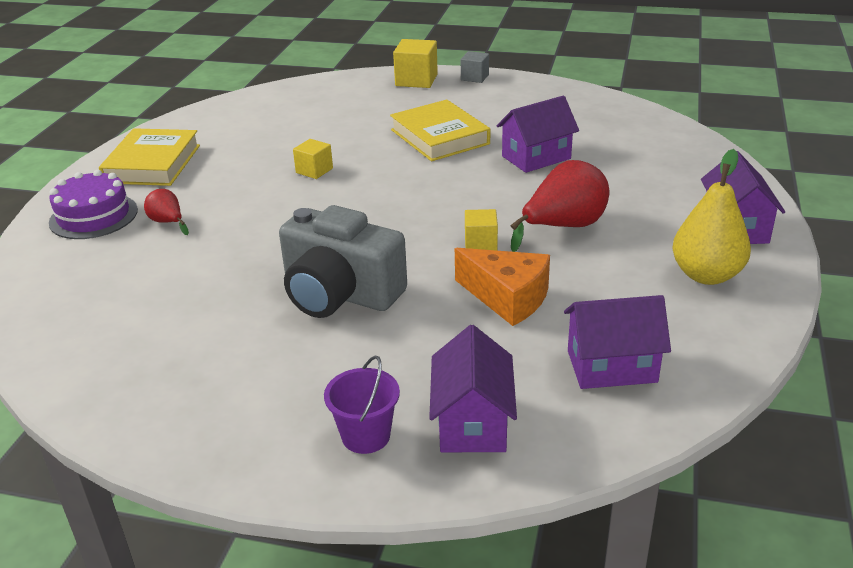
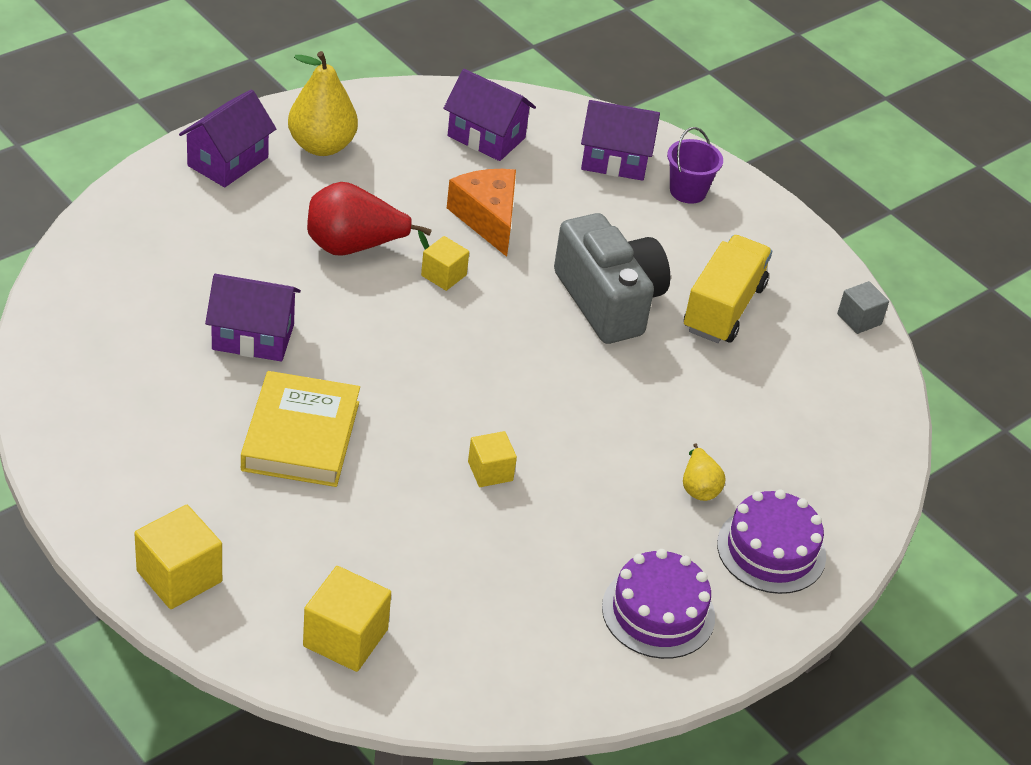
camera: 150 degrees left, 10 degrees up
yellow book [99,128,200,186] -> purple cake [602,549,715,659]
red pear [144,189,189,235] -> yellow pear [683,443,726,501]
purple house [429,325,517,452] -> purple house turned 60 degrees clockwise [581,100,660,181]
grey cube [461,51,489,83] -> grey cube moved to [837,281,889,334]
none -> yellow cube [303,566,391,672]
none -> yellow truck [684,235,772,343]

